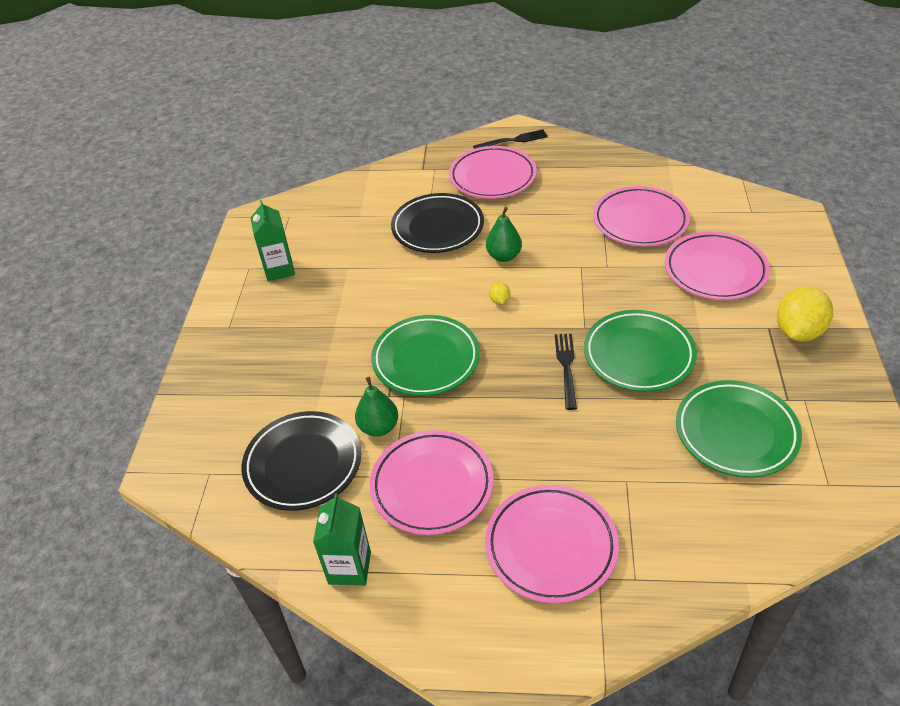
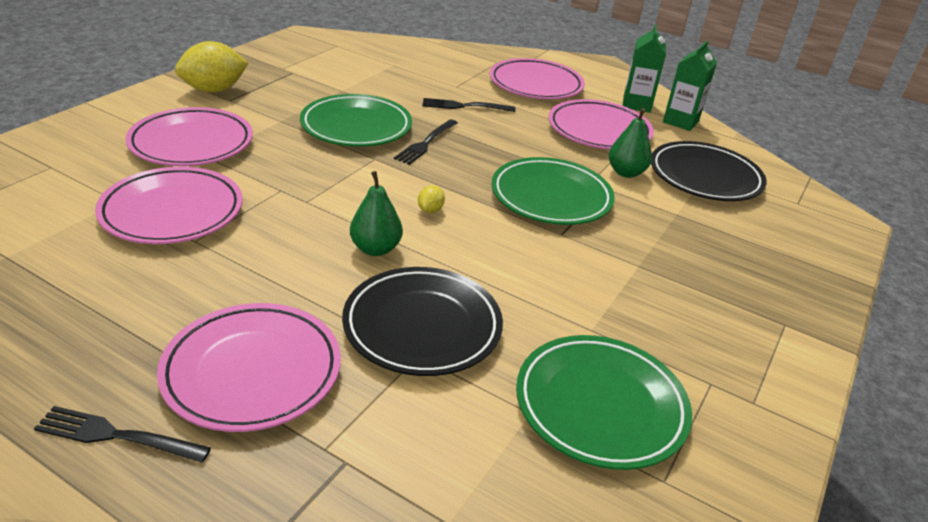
camera: 160 degrees left, 10 degrees down
green carton [250,200,295,281] -> green carton moved to [623,24,666,113]
green plate [676,380,802,478] -> green plate moved to [516,335,692,470]
none -> black fork [423,98,516,112]

